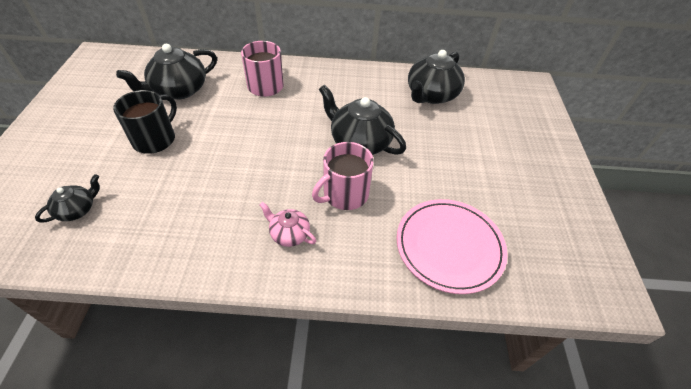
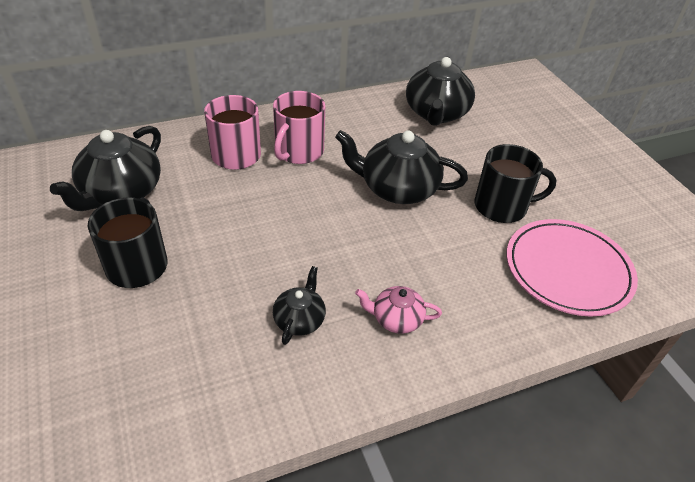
camera: 25 degrees left, 5 degrees down
black teapot [35,174,100,223] -> black teapot moved to [273,266,326,345]
pink mug [312,142,374,210] -> pink mug moved to [273,91,325,164]
none -> black mug [474,144,556,223]

